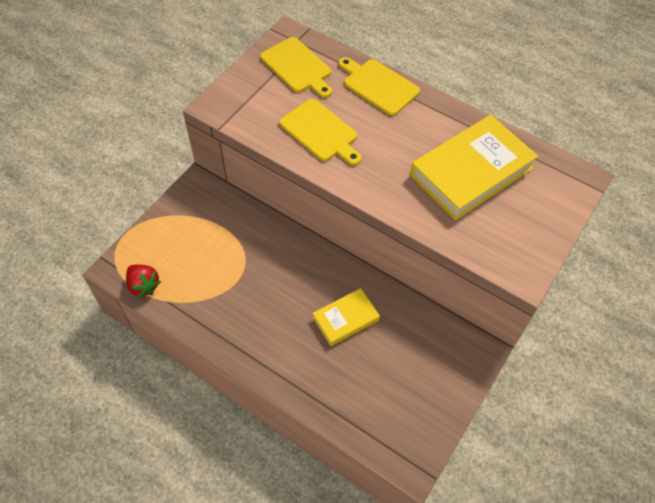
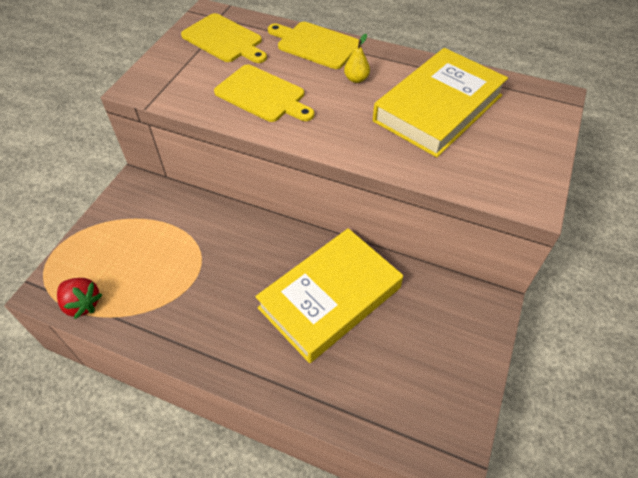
camera: 10 degrees left, 5 degrees down
yellow book [313,288,380,346] -> yellow book [255,228,403,363], size x1.86
none -> yellow pear [344,34,370,83]

